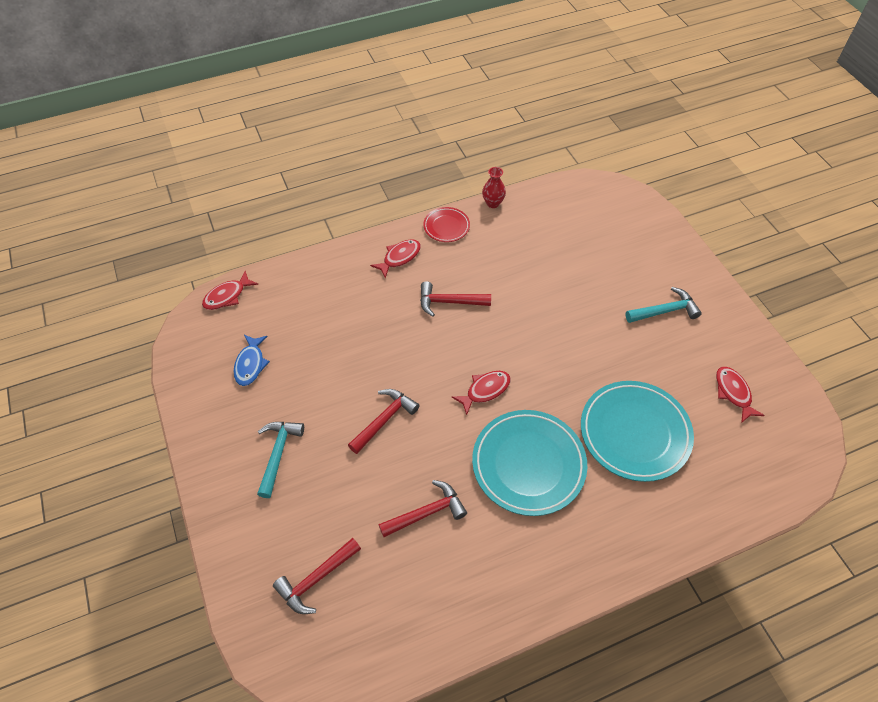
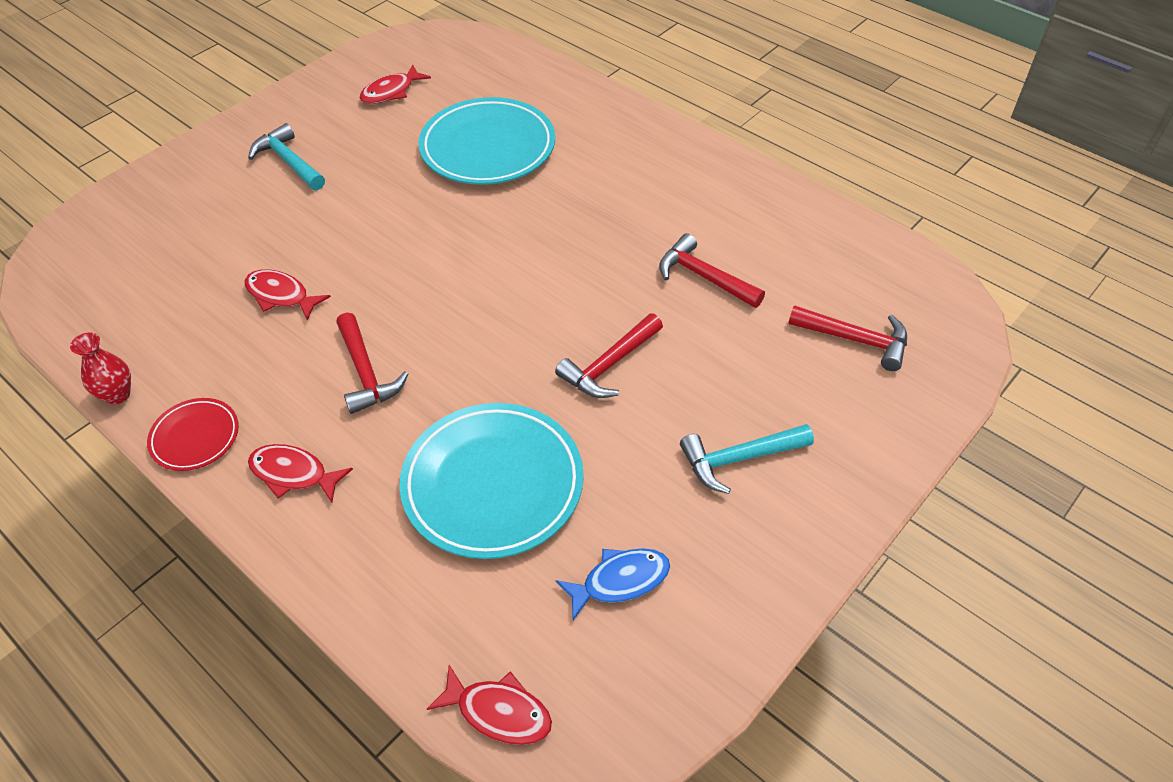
camera: 115 degrees left, 5 degrees down
red hammer [348,389,419,454] -> red hammer turned 60 degrees counterclockwise [555,313,663,398]
red fish [452,371,511,415] -> red fish moved to [245,269,331,321]
turquoise plate [472,410,587,516] -> turquoise plate moved to [399,403,584,559]

